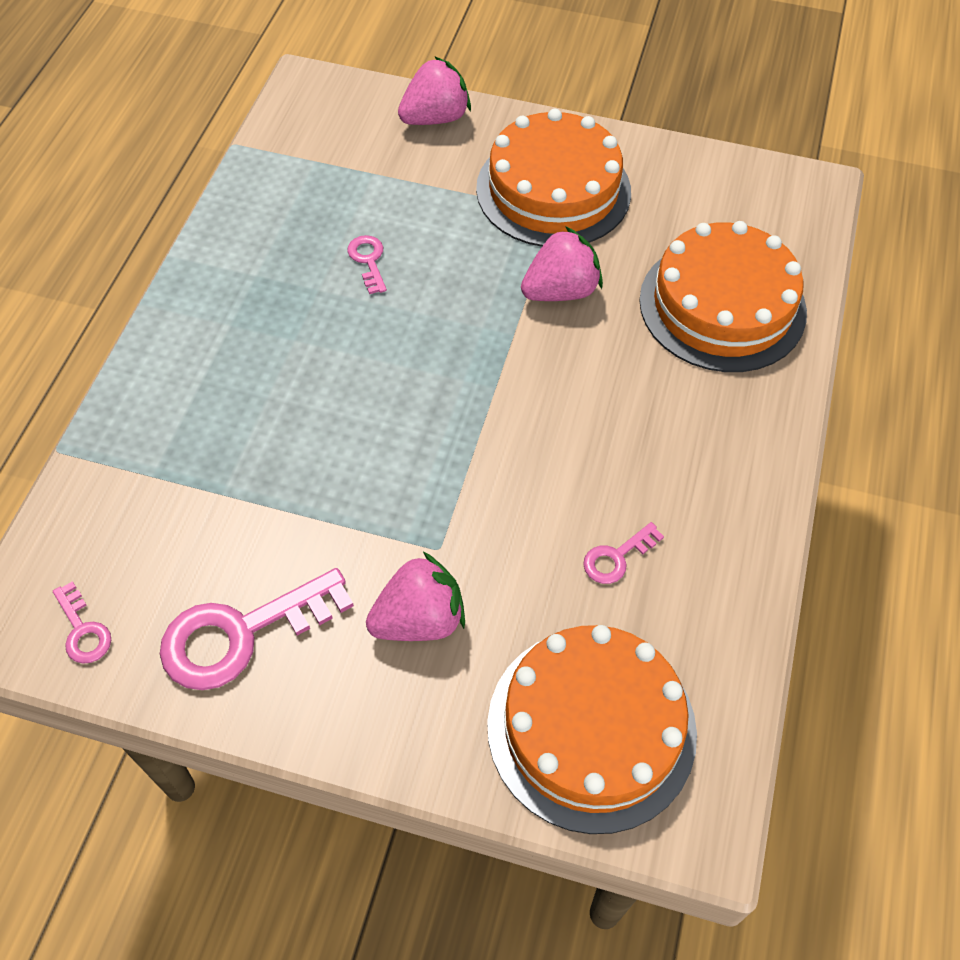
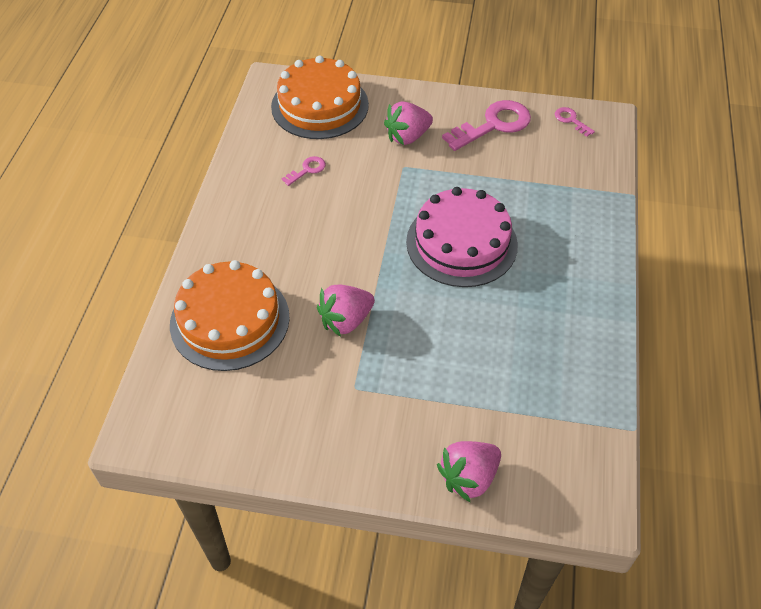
camera: 175 degrees right, 5 degrees down
pink key [347,235,387,294] -> none
orange cake [476,109,631,247] -> none
none -> pink cake [406,187,518,287]

